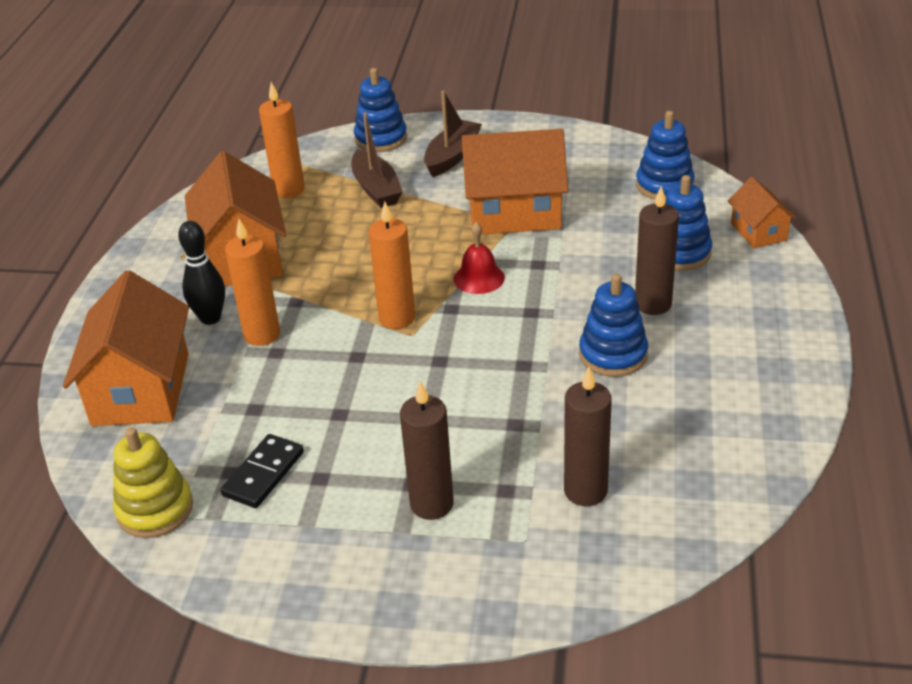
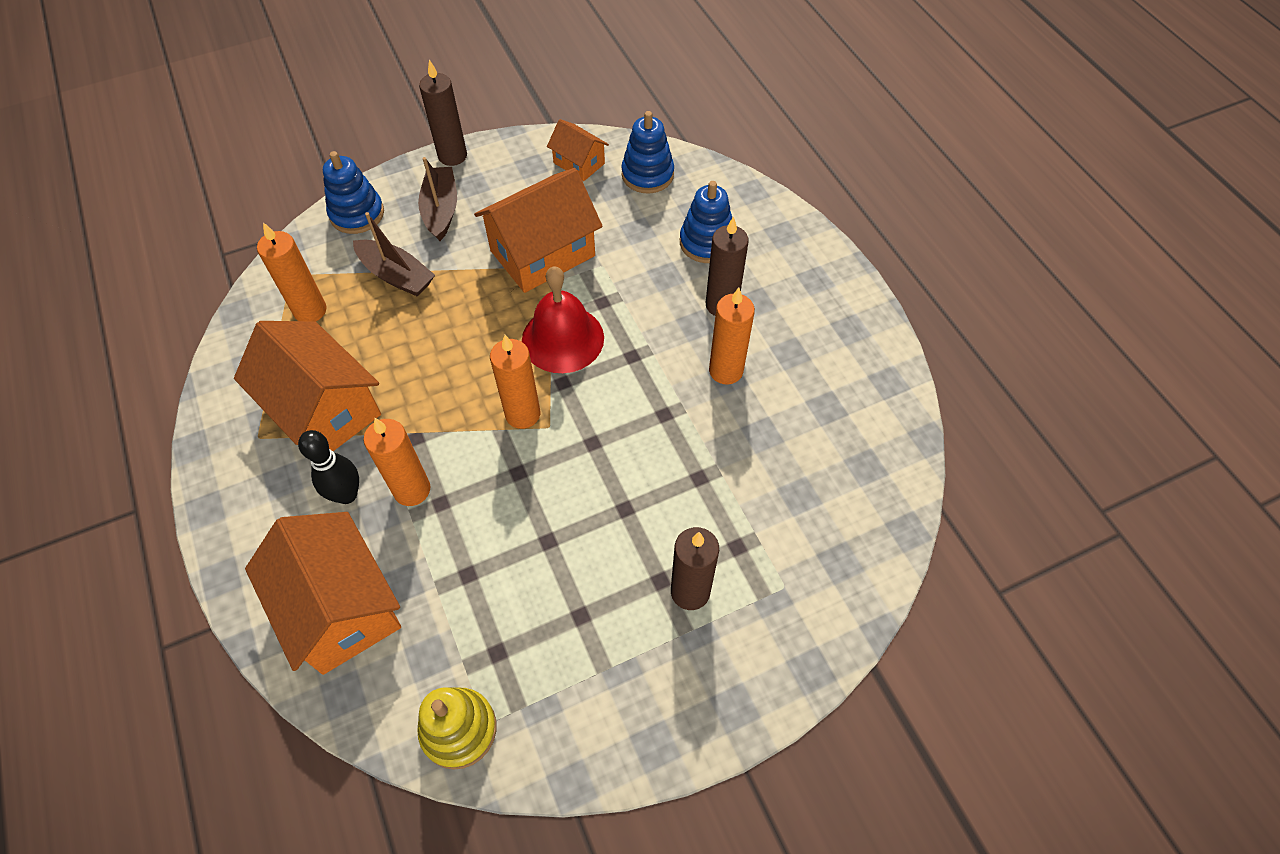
camera: 35 degrees left, 20 degrees up
black domino [220,434,304,508] -> none
red bell [454,222,505,294] -> red bell [522,266,604,373], size x1.69
brown candle [564,367,612,506] -> brown candle moved to [419,60,467,166]
blue stacking toy [579,274,648,377] -> orange candle [709,288,755,385]
orange house [728,177,797,248] -> orange house moved to [547,119,609,181]

